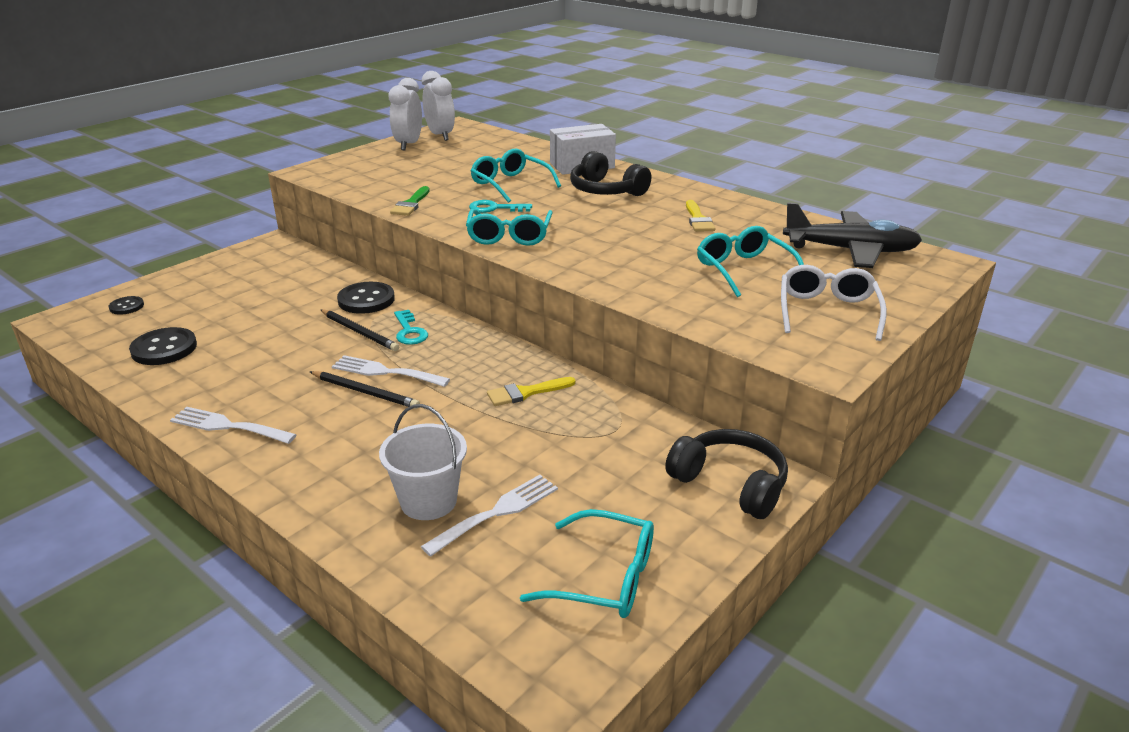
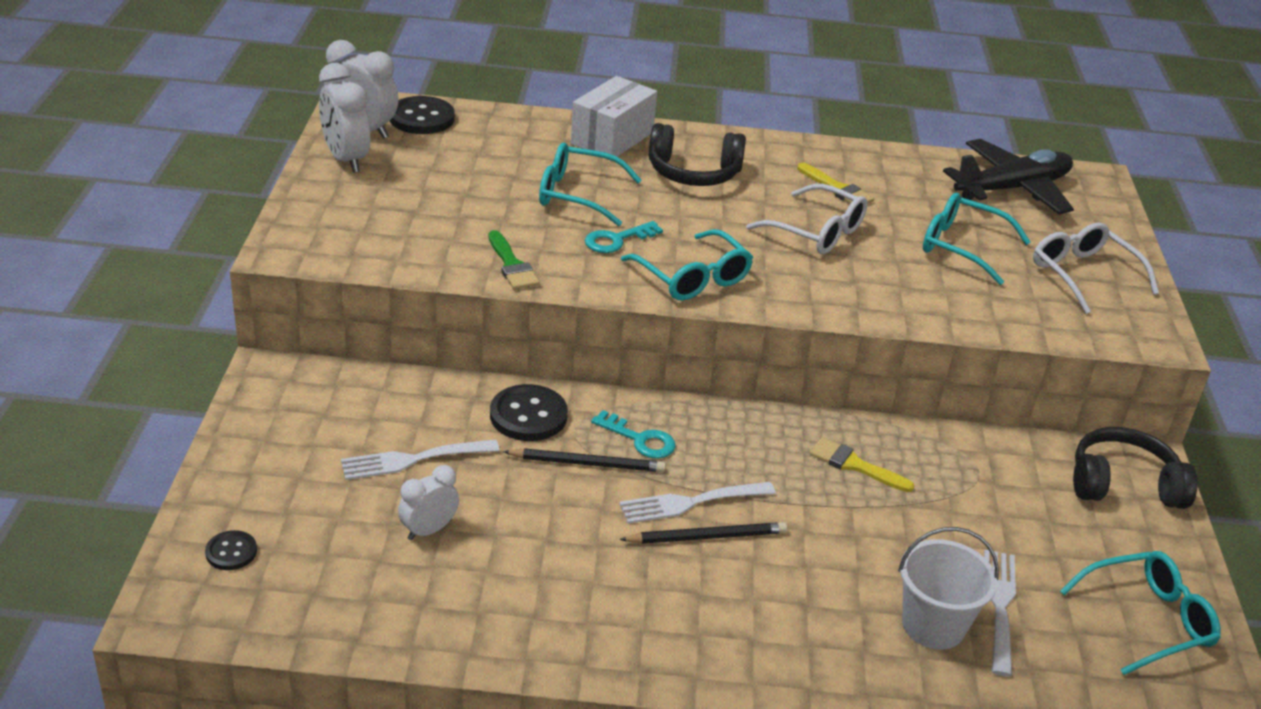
camera: 40 degrees left, 5 degrees up
black button [129,327,197,365] -> black button moved to [390,96,455,134]
white fork [170,407,297,444] -> white fork moved to [341,439,500,480]
yellow brush [487,377,576,406] -> yellow brush turned 90 degrees clockwise [810,437,914,492]
none -> white clock [398,465,459,540]
none -> white glasses [746,184,867,254]

